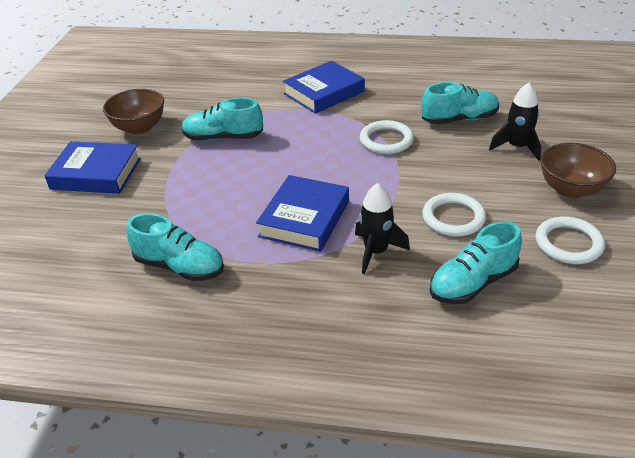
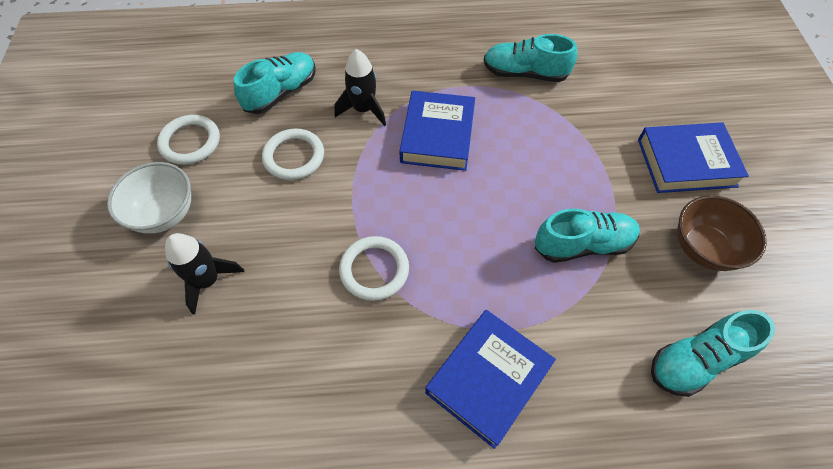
camera: 165 degrees right, 20 degrees up
turquoise shoe [421,82,499,124] -> turquoise shoe moved to [651,310,775,397]
brown bowl [541,143,616,198] -> white bowl [107,162,191,233]

